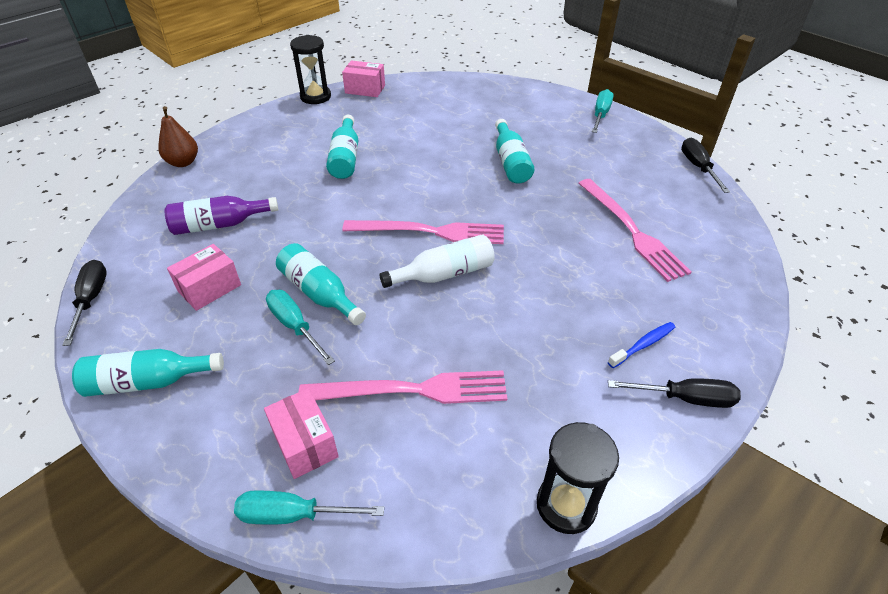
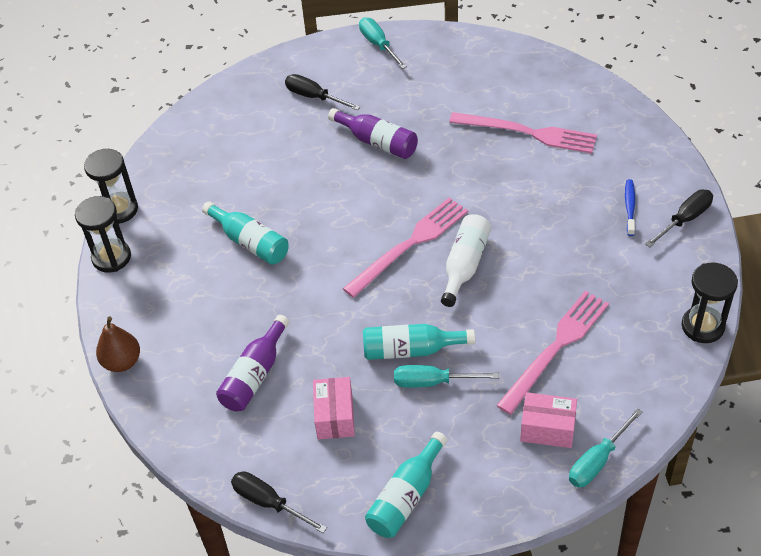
camera: 45 degrees left, 5 degrees up
pink box [342,61,385,97] -> none
turquoise bottle [495,119,534,184] -> purple bottle [328,108,418,159]
black screwdriver [681,138,730,193] -> black screwdriver moved to [285,74,360,110]
none -> black hourglass [75,196,131,273]

